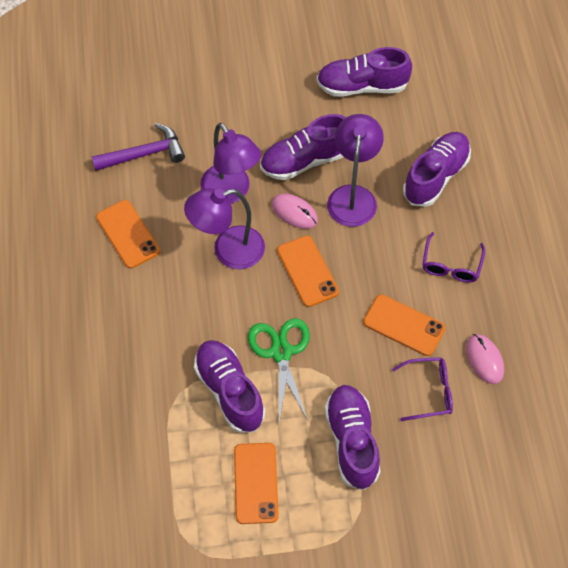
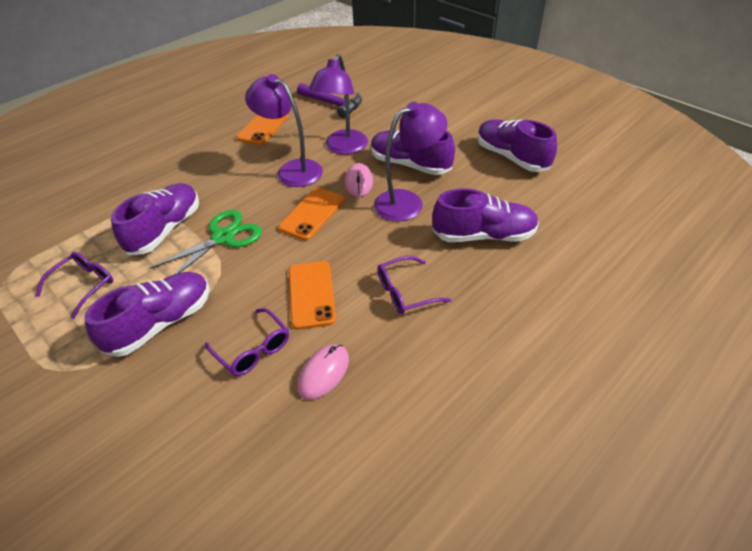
camera: 55 degrees right, 15 degrees down
orange phone [234,443,279,524] -> purple glasses [36,252,113,319]

